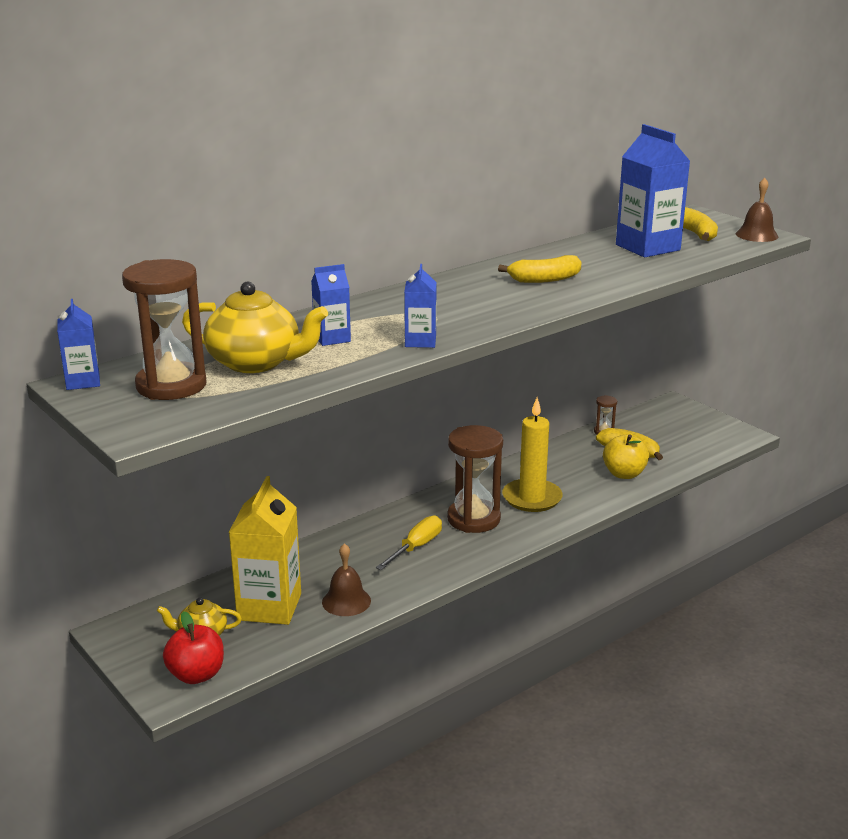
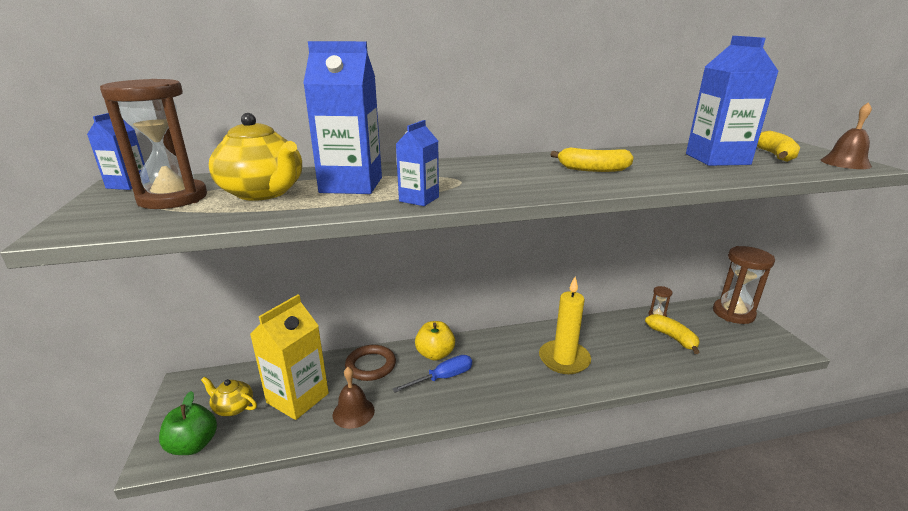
camera: 25 degrees right, 0 degrees up
red apple [163,611,224,684] -> green apple [159,391,217,455]
blue carton [311,264,351,346] -> blue carton [303,41,382,194], size x1.89
yellow screwdriver [376,515,442,570] -> blue screwdriver [392,355,472,393]
brown hourglass [447,425,503,533] -> brown hourglass moved to [713,246,775,324]
yellow apple [603,434,649,479] -> yellow apple moved to [415,321,455,361]
none -> brown ring [345,345,396,381]

